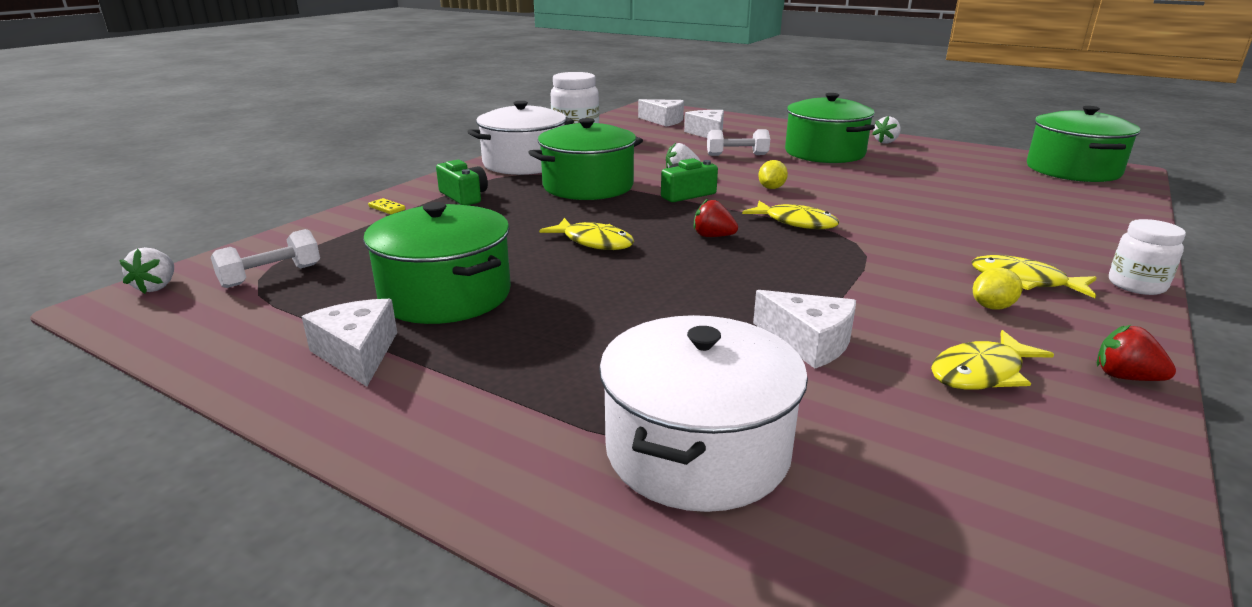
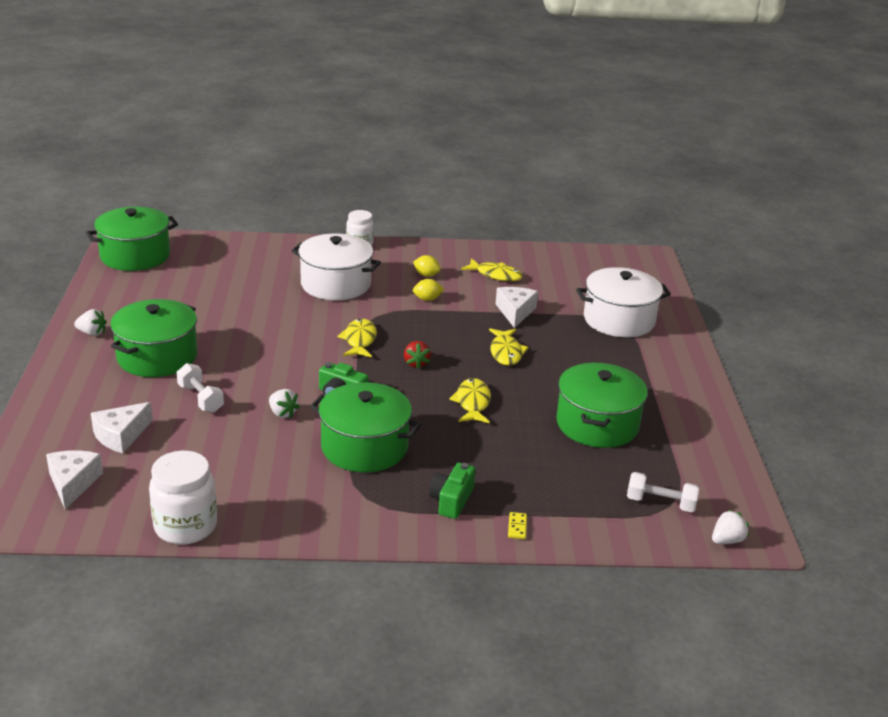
camera: 125 degrees left, 5 degrees up
white cheese [302,299,397,387] -> none
white pot [467,101,574,175] -> white pot moved to [291,234,381,300]
yellow lemon [758,160,788,189] -> yellow lemon moved to [413,279,444,301]
yellow fish [971,255,1097,298] -> yellow fish moved to [489,328,529,366]
red strawberry [1097,325,1176,381] -> none

